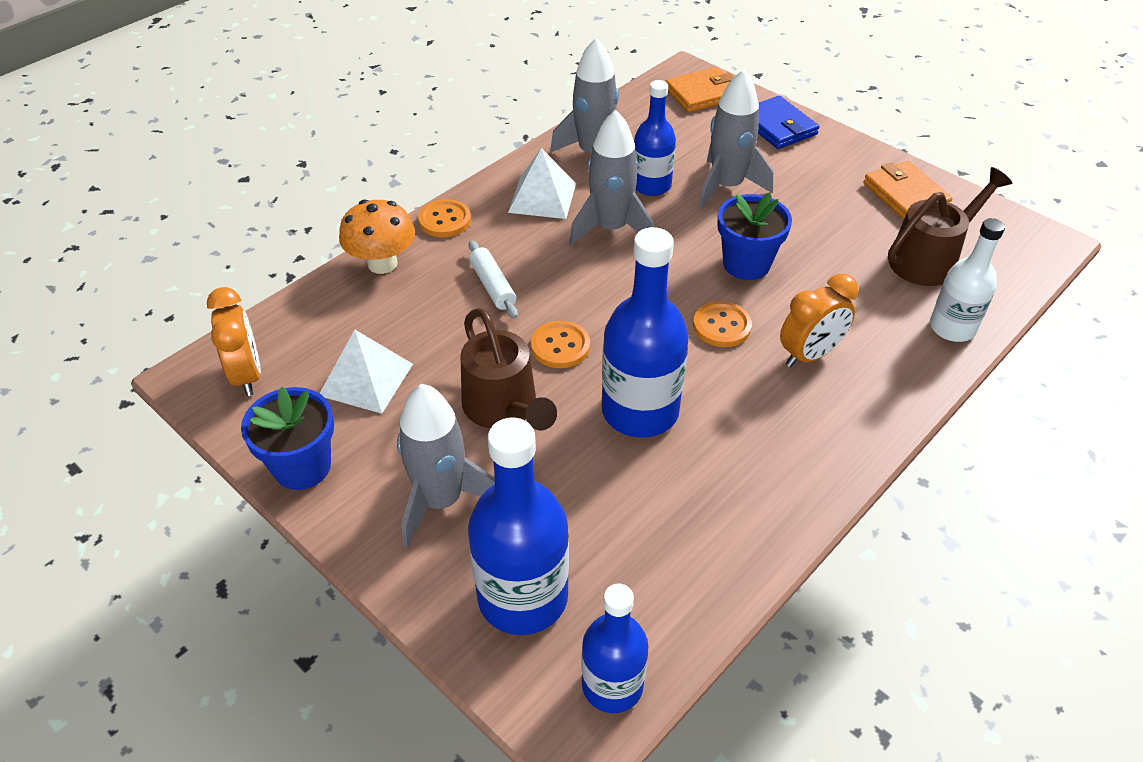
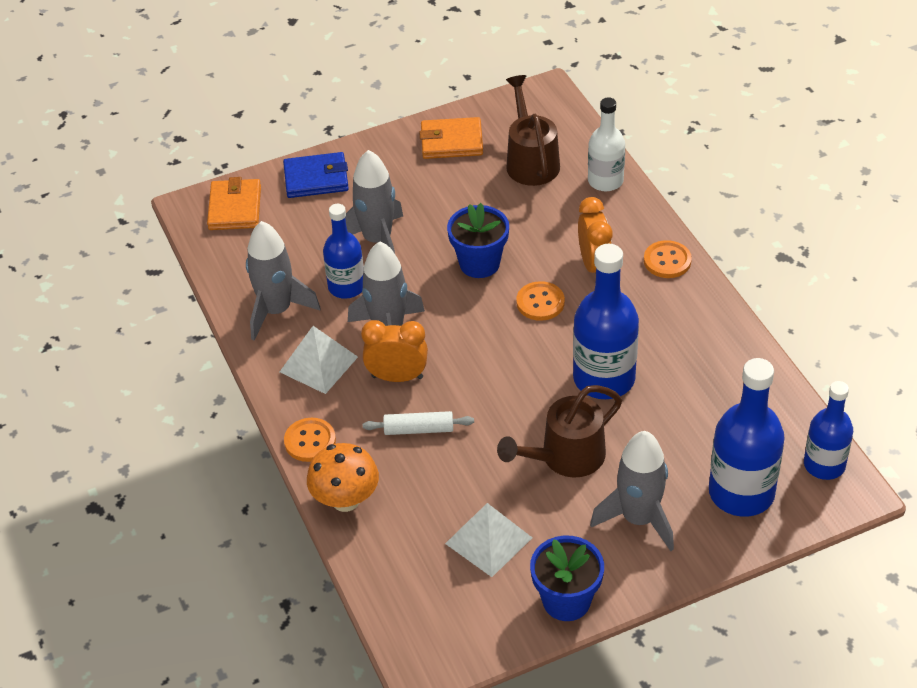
camera: 65 degrees left, 0 degrees up
orange clock [207,287,261,396] -> orange clock moved to [361,320,428,382]
brown watering can [460,308,557,430] -> brown watering can turned 150 degrees clockwise [497,385,622,478]
orange button [531,321,590,368] -> orange button moved to [644,240,692,278]

